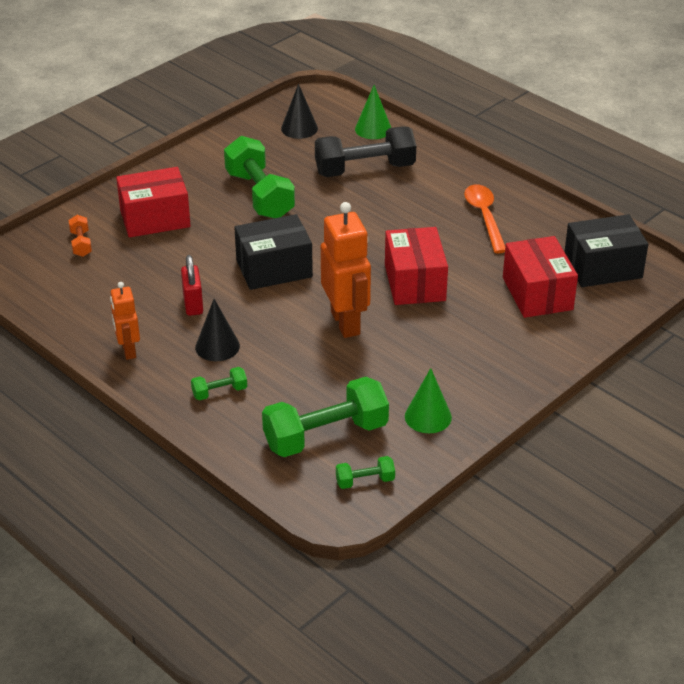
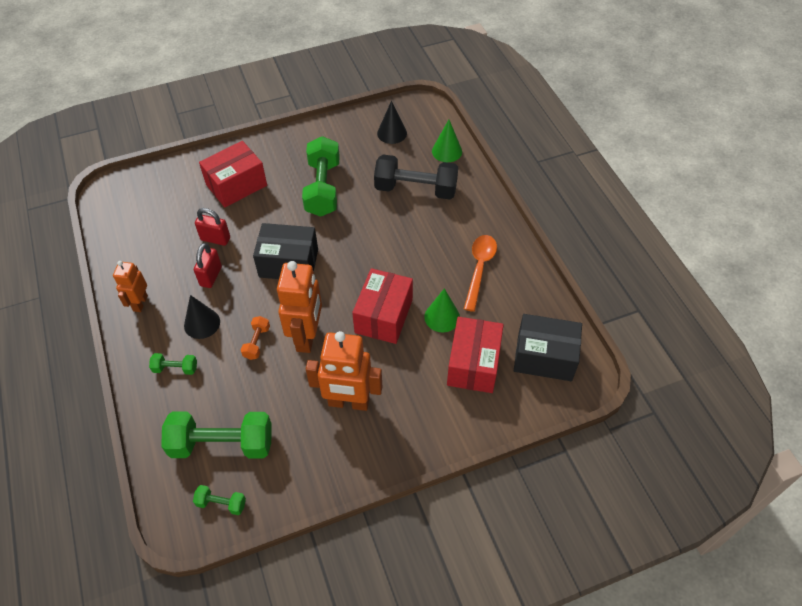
camera: 25 degrees right, 15 degrees up
orange dumbbell [69,215,92,257] -> orange dumbbell moved to [241,316,270,360]
red box [116,167,191,237] -> red box turned 45 degrees counterclockwise [199,141,267,207]
green cone [405,368,452,433] -> green cone moved to [424,288,460,332]
none -> red padlock [195,208,230,246]
none -> orange robot [306,331,383,411]

